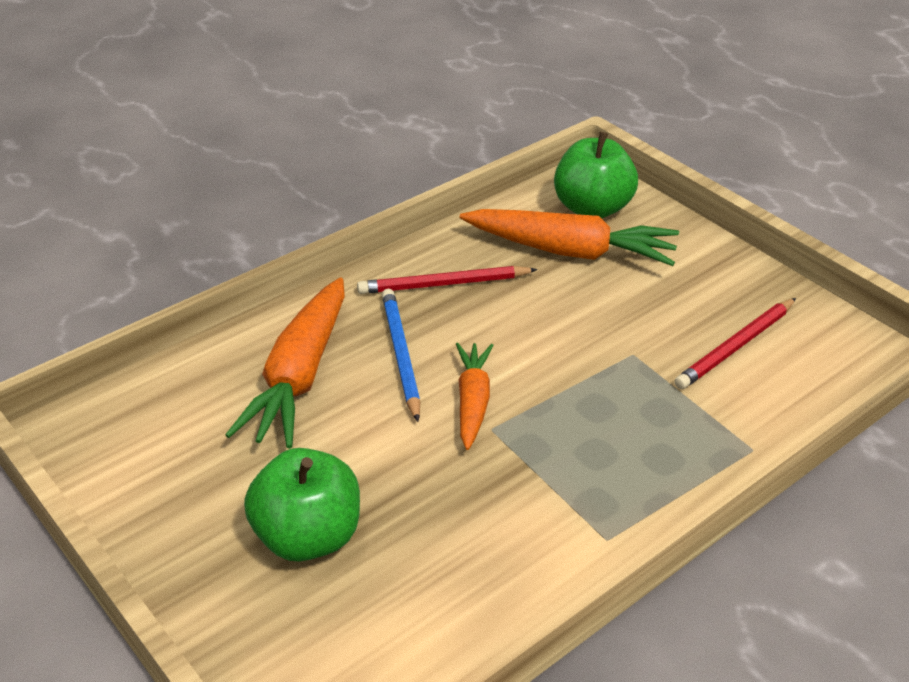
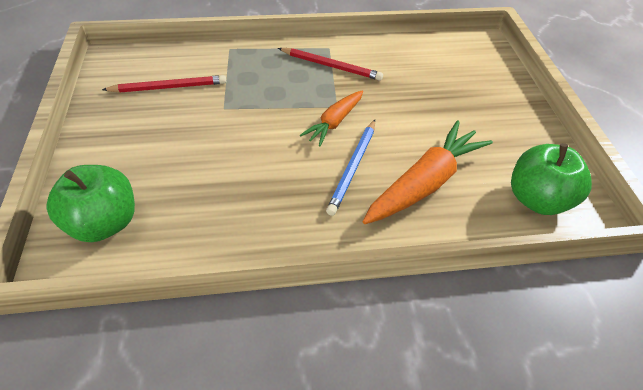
camera: 150 degrees left, 10 degrees up
green apple [244,448,360,561] -> green apple moved to [511,143,592,215]
red pencil [357,266,537,294] -> red pencil moved to [278,48,383,81]
orange carrot [460,209,679,266] -> none

